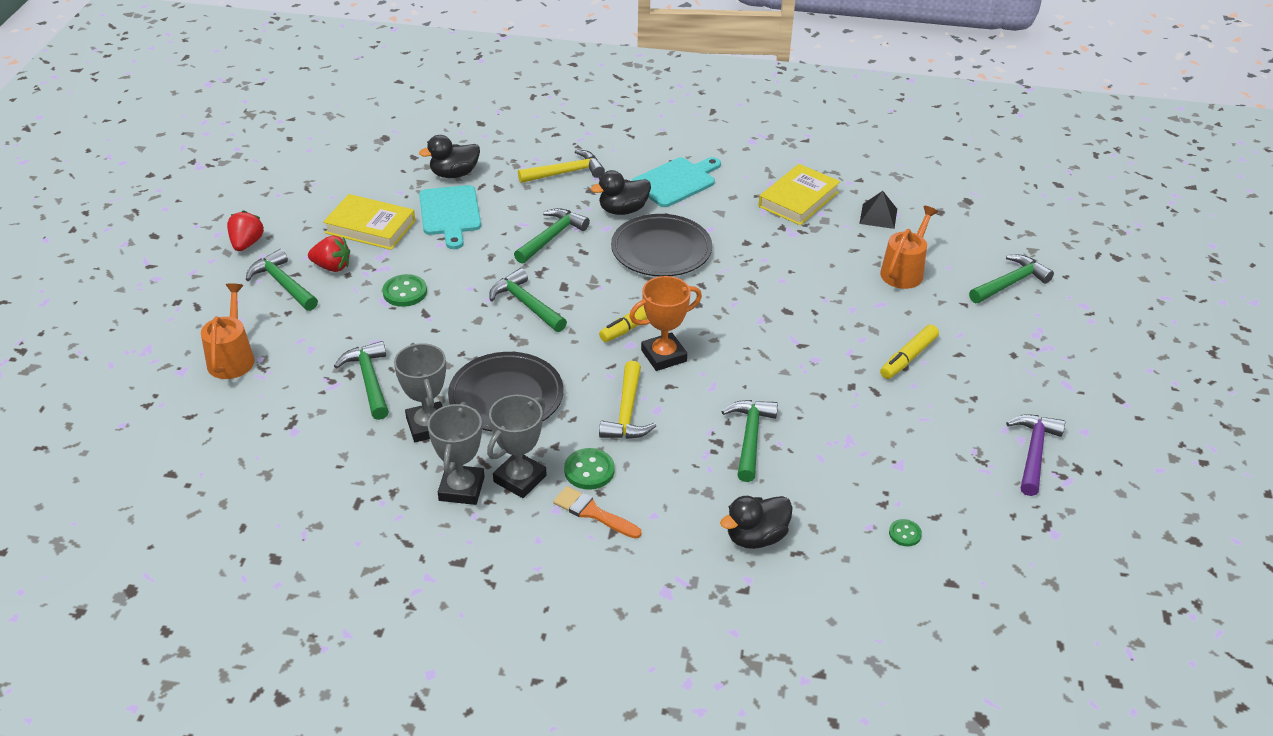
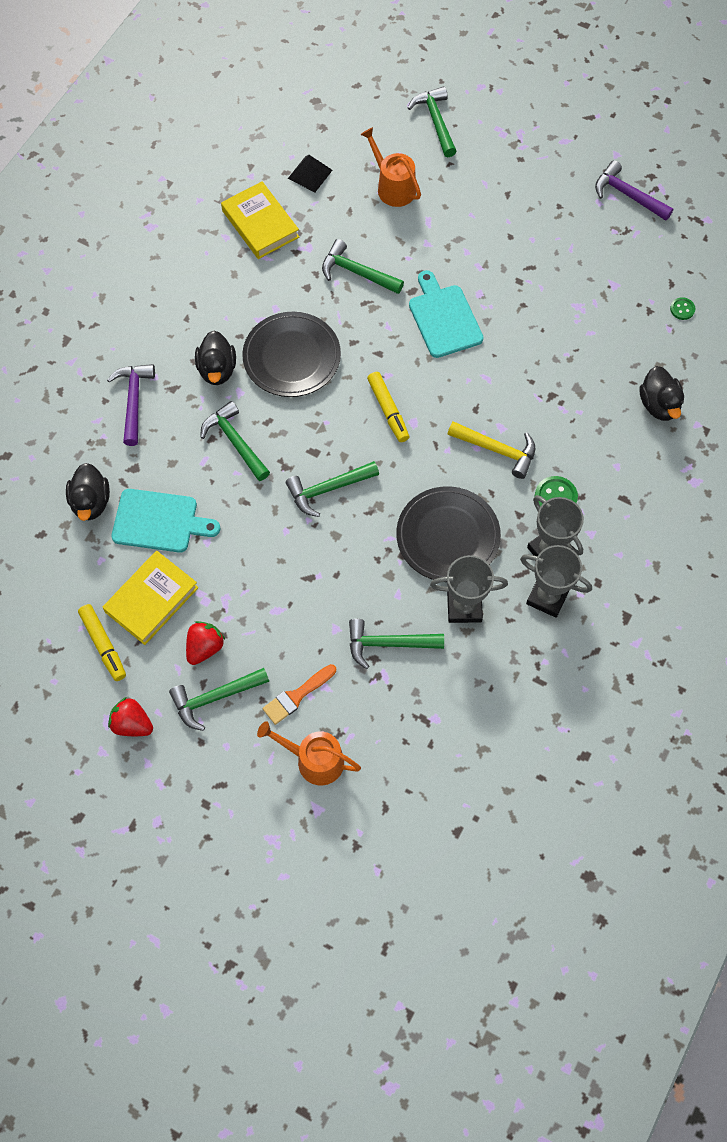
camera: 70 degrees left, 25 degrees up
green button [383,274,427,307] -> none
yellow hammer [518,149,605,183] -> purple hammer [107,364,155,446]
orange brush [553,486,642,539] -> orange brush moved to [263,664,336,725]
orange trophy [629,276,702,371] -> none
turquoise cutting board [631,157,721,207] -> turquoise cutting board moved to [409,270,484,358]
green hammer [721,400,778,482] -> green hammer moved to [322,239,404,294]
yellow marker [880,324,939,379] -> yellow marker moved to [78,604,126,681]

